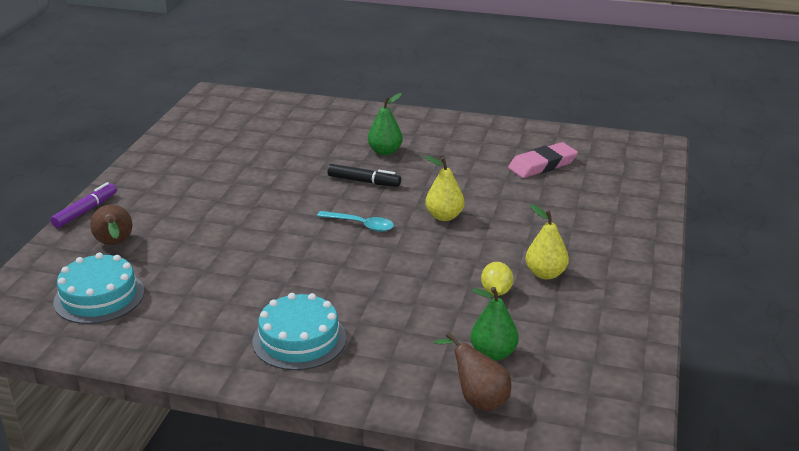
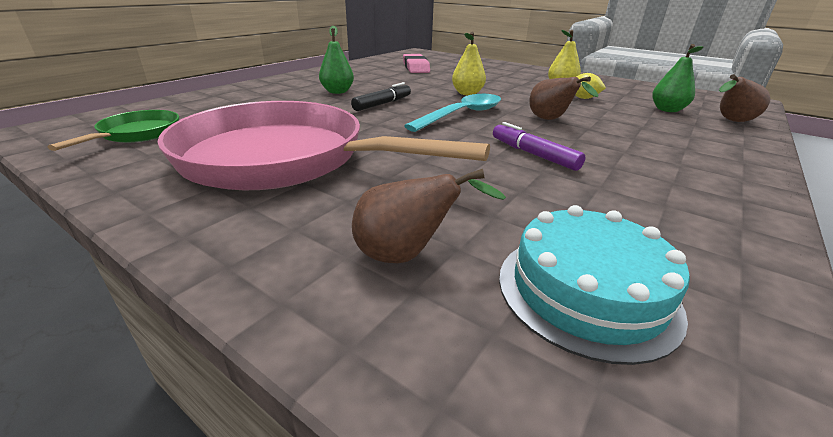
camera: 70 degrees left, 0 degrees up
purple marker [50,182,117,228] -> purple marker moved to [493,122,585,171]
turquoise cake [252,293,346,370] -> none
turquoise spoon [317,211,394,232] -> turquoise spoon [404,94,501,132], size x1.58
none -> green pan [48,110,179,151]
none -> pink pan [157,101,490,190]
none -> brown pear [529,77,598,120]

